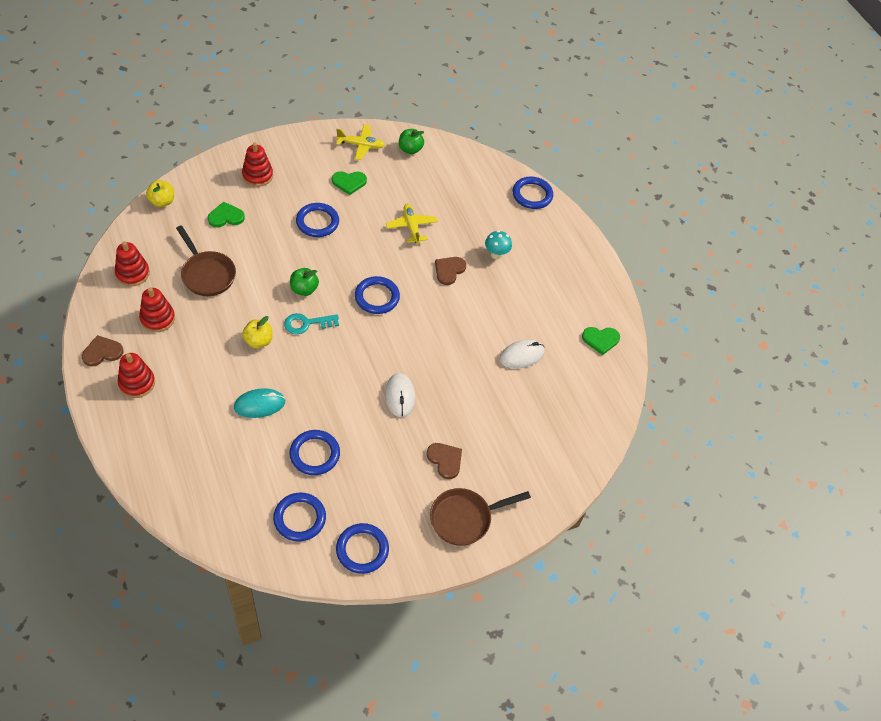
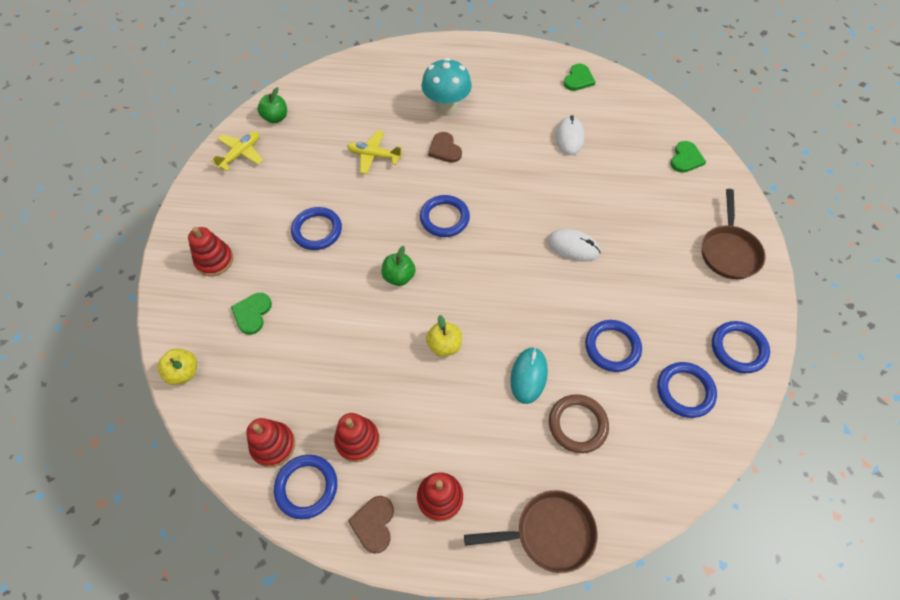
camera: 55 degrees left, 5 degrees up
brown pan [176,225,236,296] -> brown pan moved to [464,490,598,573]
turquoise key [284,313,339,334] -> none
green heart [332,171,367,195] -> green heart moved to [670,141,706,173]
brown heart [427,443,462,479] -> none
turquoise mushroom [485,230,512,259] -> turquoise mushroom [422,58,472,116], size x1.75
blue ring [512,177,553,209] -> blue ring moved to [274,455,337,519]
none -> brown ring [549,394,609,453]

